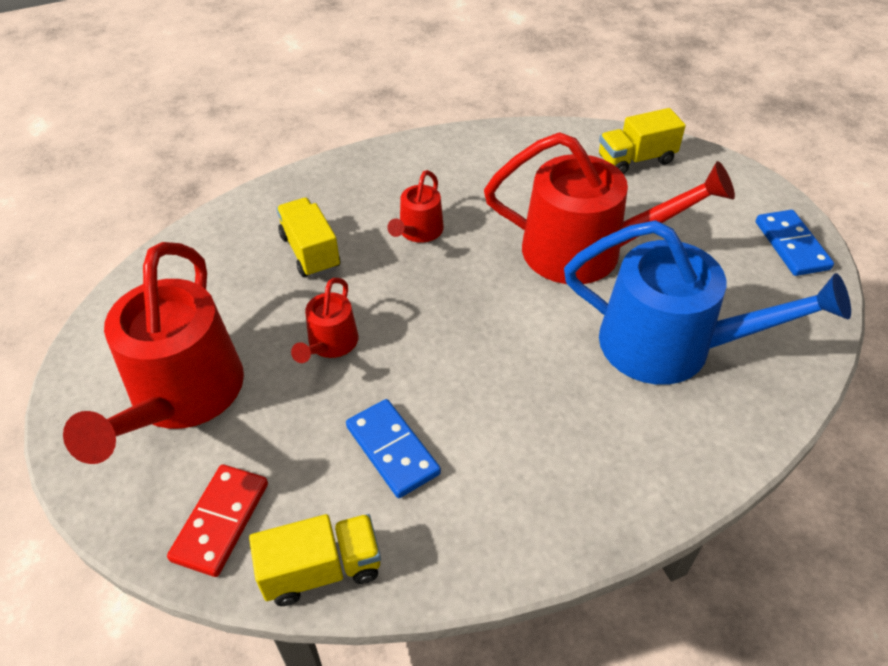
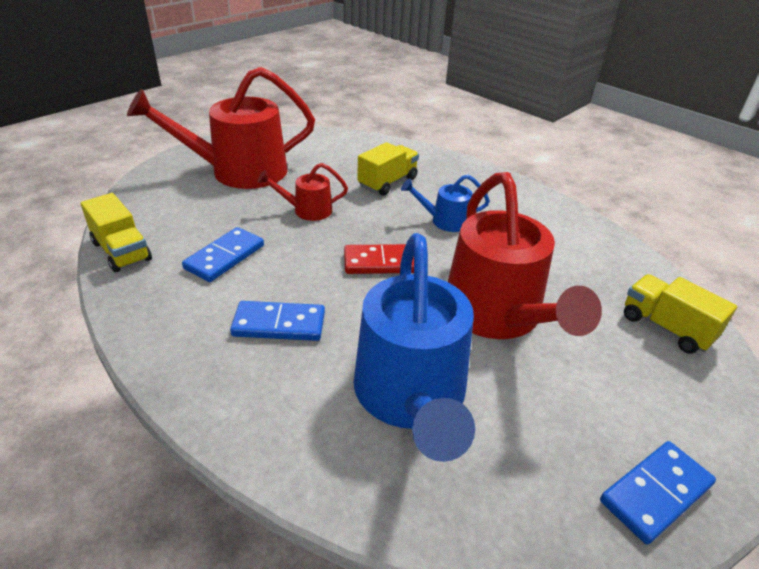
camera: 65 degrees right, 10 degrees down
red domino [167,464,268,577] -> red domino moved to [344,244,414,274]
red watering can [387,170,444,243] -> blue watering can [401,175,490,232]
none -> blue domino [230,301,325,341]

